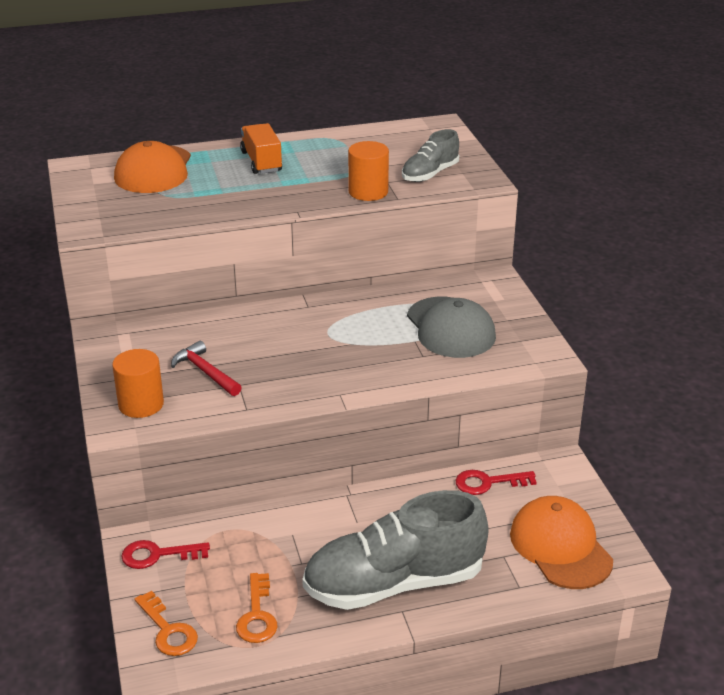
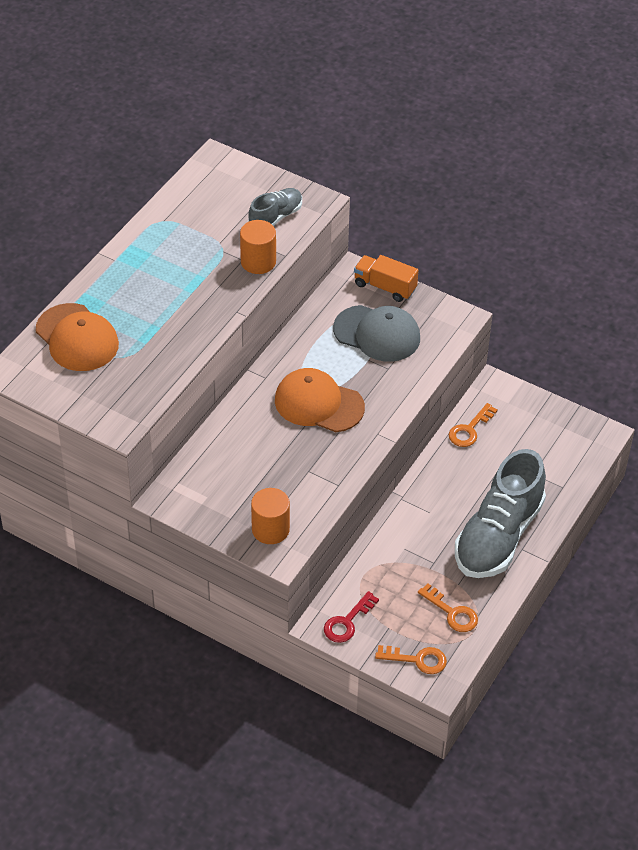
camera: 45 degrees left, 15 degrees up
red hammer [171,341,242,396] -> none
orange truck [240,123,282,174] -> orange truck moved to [354,255,419,302]
grey shoe [402,129,459,182] -> grey shoe turned 135 degrees counterclockwise [248,188,302,226]
red key [455,470,537,495] -> orange key [448,403,498,447]
orange cap [510,496,613,589] -> orange cap moved to [275,368,365,432]

